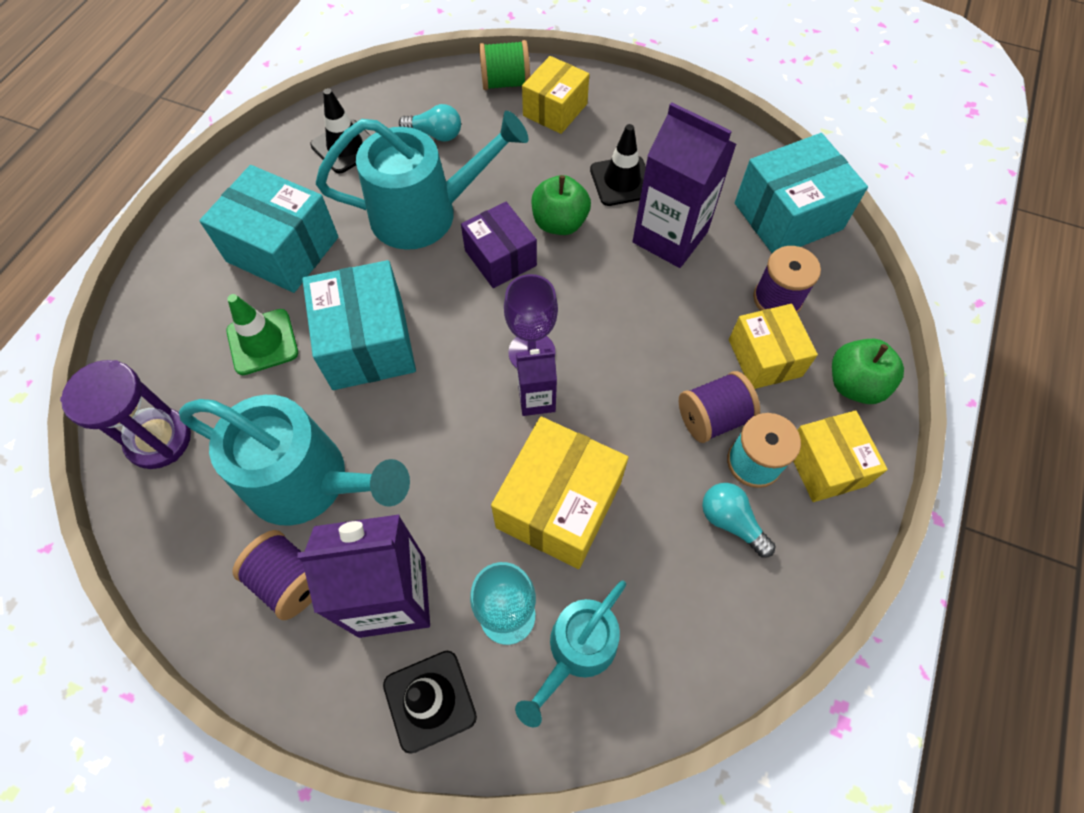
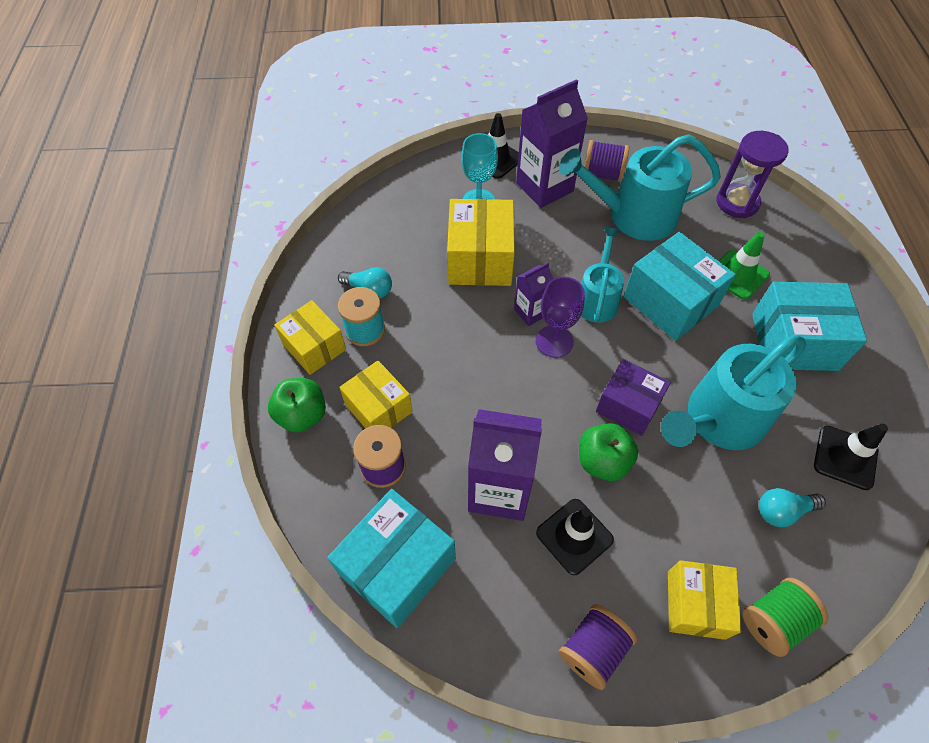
camera: 155 degrees right, 5 degrees down
turquoise watering can [515,581,626,727] -> turquoise watering can moved to [581,227,624,323]
purple spool [679,371,760,443] -> purple spool moved to [559,604,637,690]

